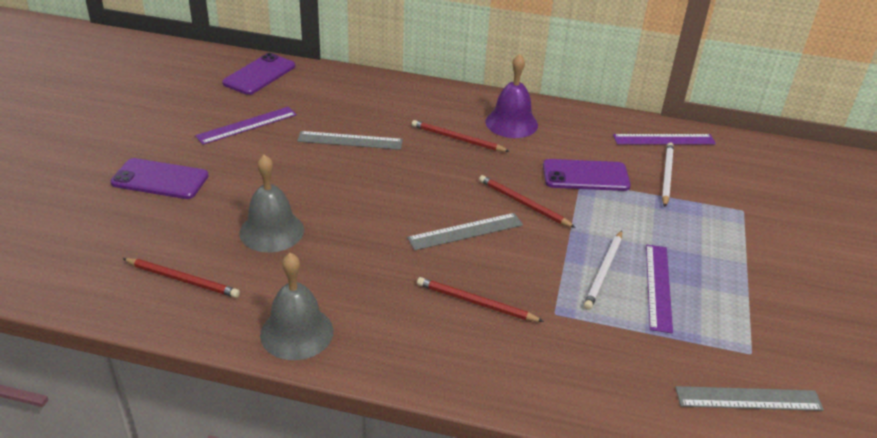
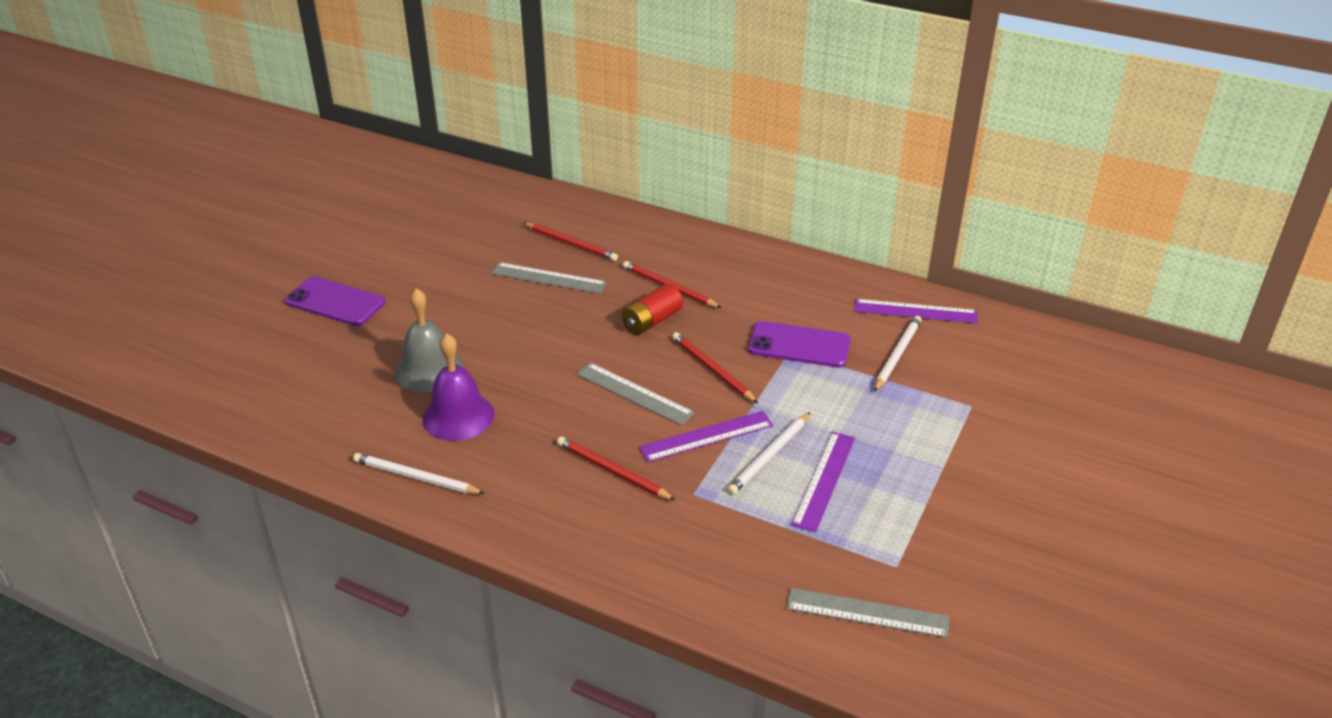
camera: 15 degrees right, 0 degrees up
red pencil [123,258,240,298] -> red pencil moved to [523,223,618,261]
purple ruler [195,107,297,145] -> purple ruler moved to [639,411,773,462]
purple phone [222,53,295,95] -> none
grey bell [260,253,333,360] -> white pencil [353,453,485,494]
grey ruler [407,213,523,250] -> grey ruler turned 45 degrees clockwise [577,363,695,425]
purple bell [485,54,538,138] -> purple bell moved to [422,333,494,441]
none -> red battery [622,284,683,335]

